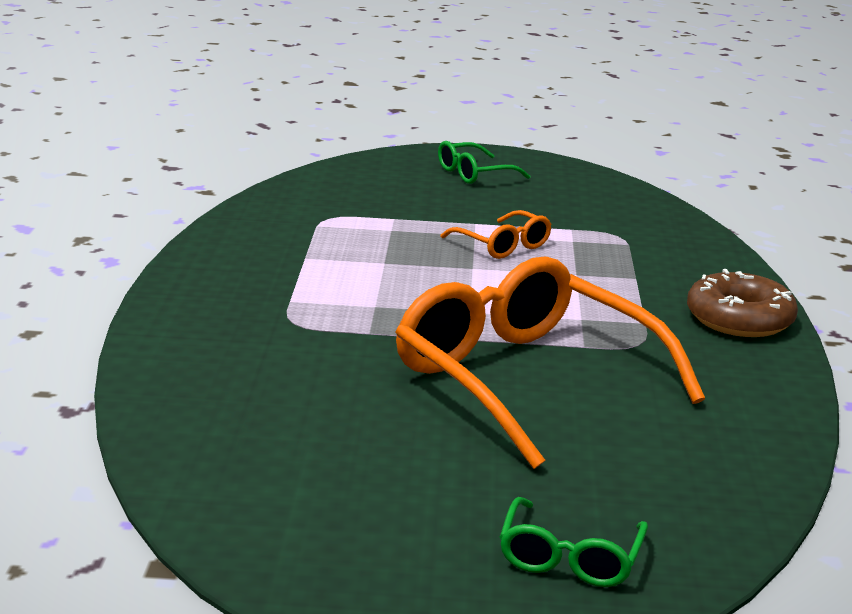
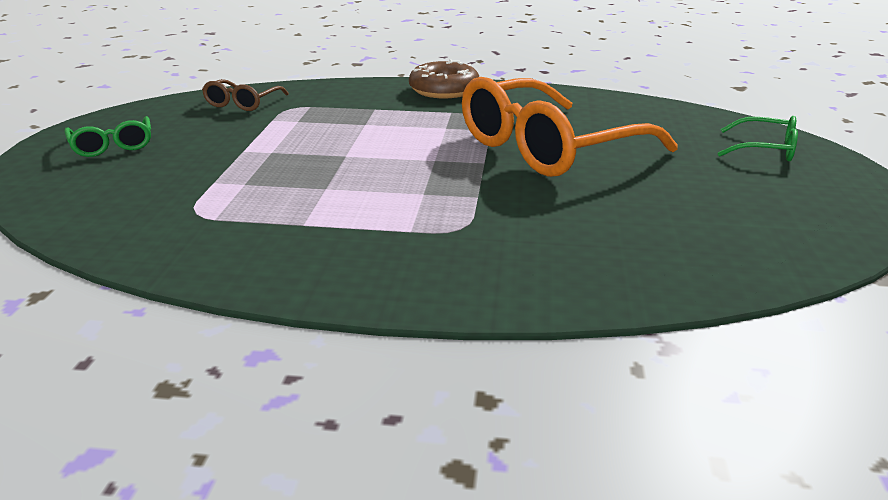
camera: 85 degrees left, 5 degrees up
orange glasses [440,210,552,259] -> none
none -> brown glasses [202,79,289,111]

